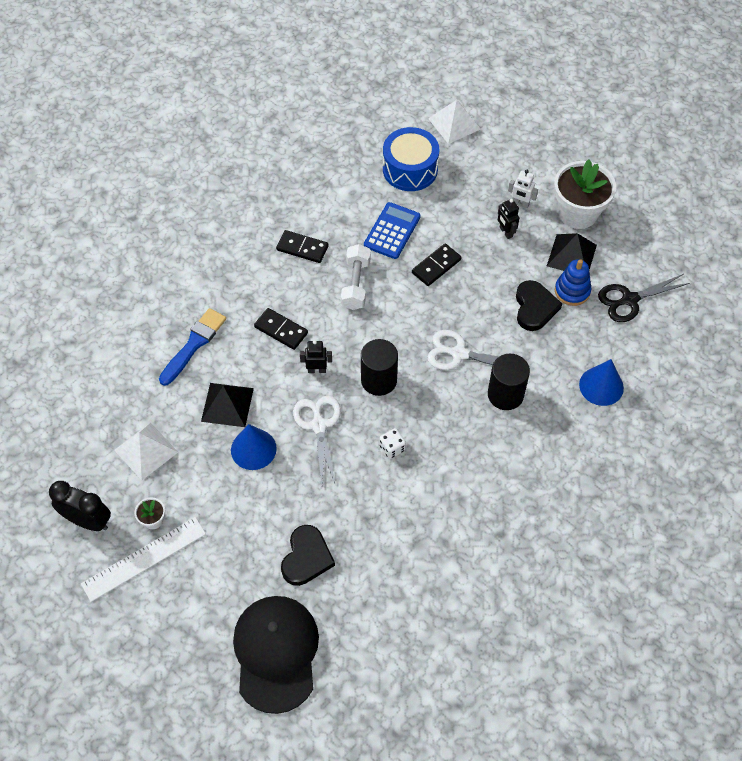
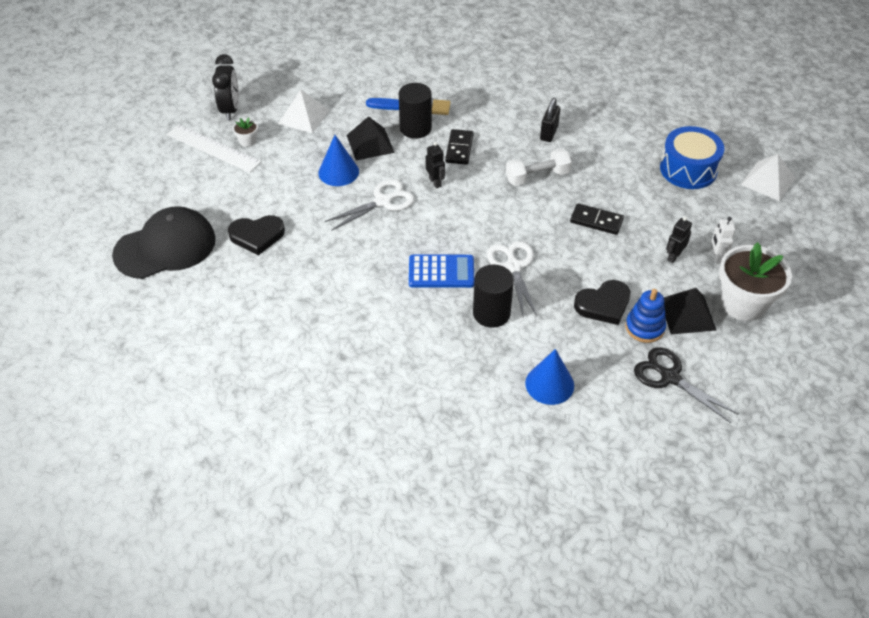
camera: 65 degrees right, 10 degrees down
black domino [276,230,329,263] -> black padlock [540,98,560,142]
black cylinder [361,339,398,396] -> black cylinder moved to [399,83,432,139]
blue calculator [364,202,421,259] -> blue calculator moved to [409,255,474,288]
white dice [379,428,406,459] -> none

